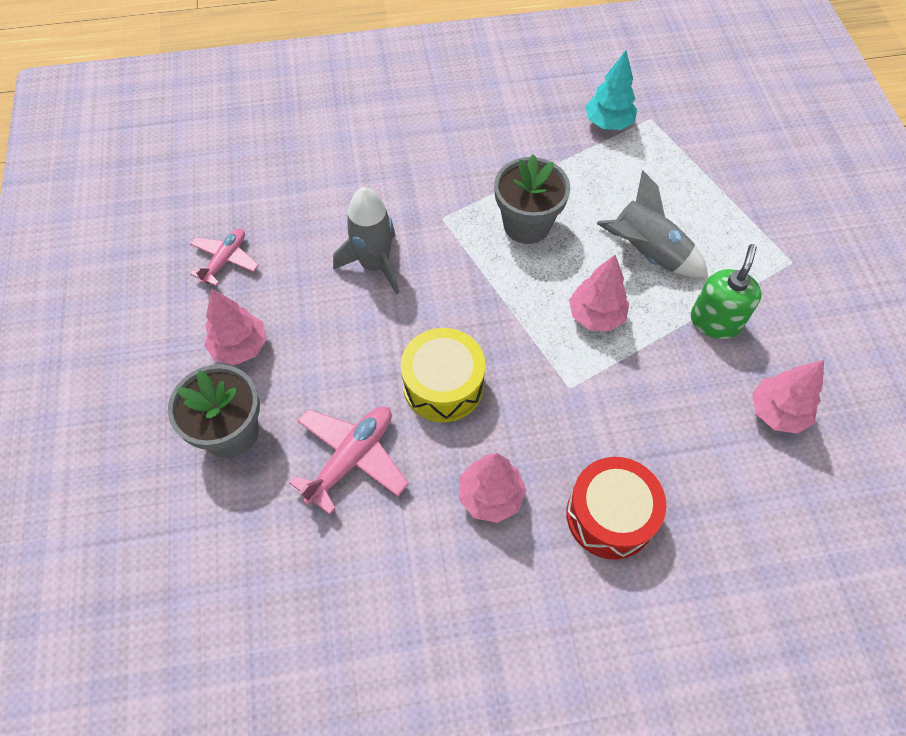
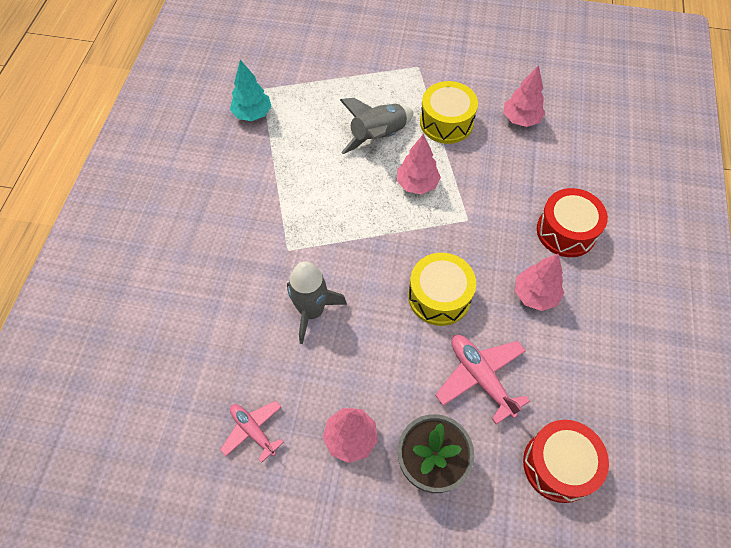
camera: 70 degrees left, 0 degrees up
grey flower pot [494,154,570,244] -> none
green soap dispenser [690,244,762,339] -> yellow drum [420,81,478,144]
none -> red drum [523,420,609,503]

